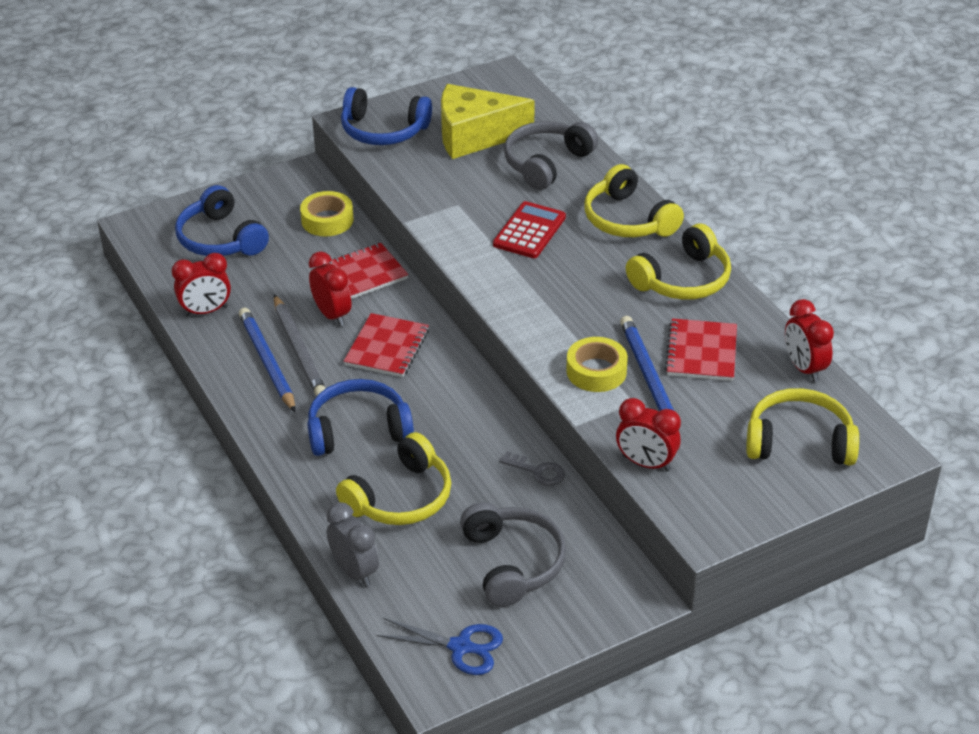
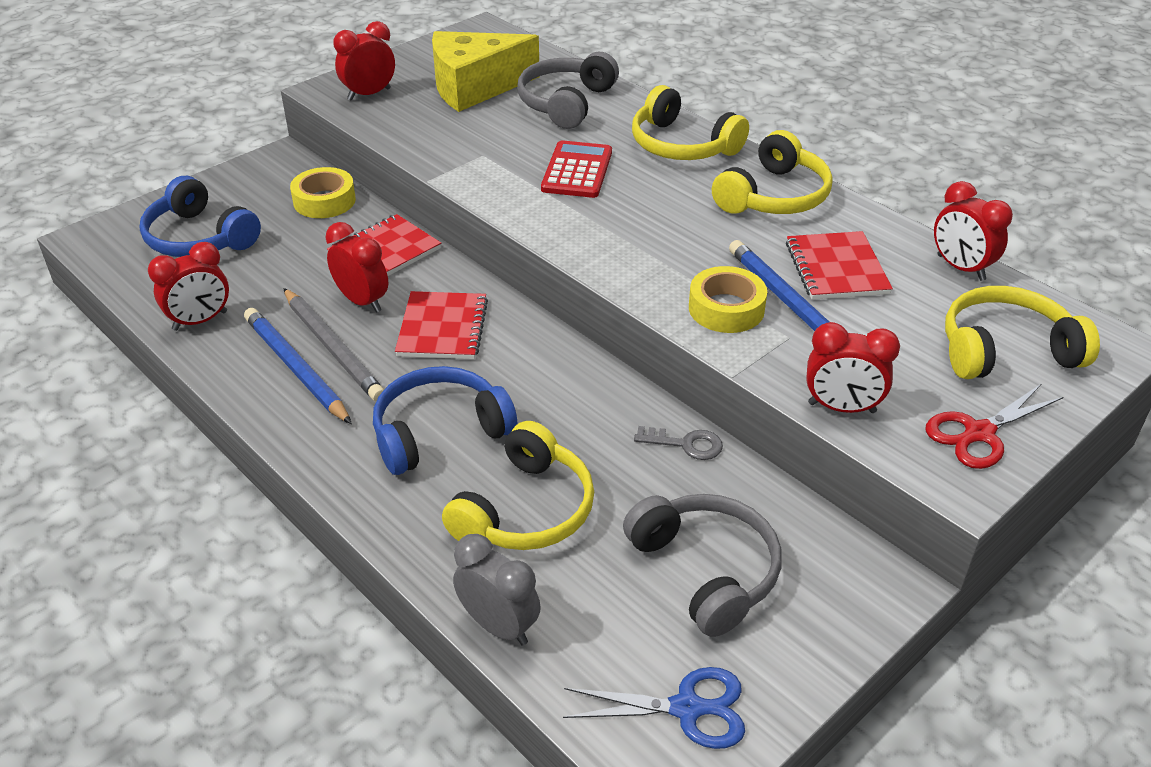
camera: 15 degrees left, 0 degrees up
blue headphones [341,87,432,145] -> red clock [333,21,395,101]
none -> red scissors [925,384,1063,469]

